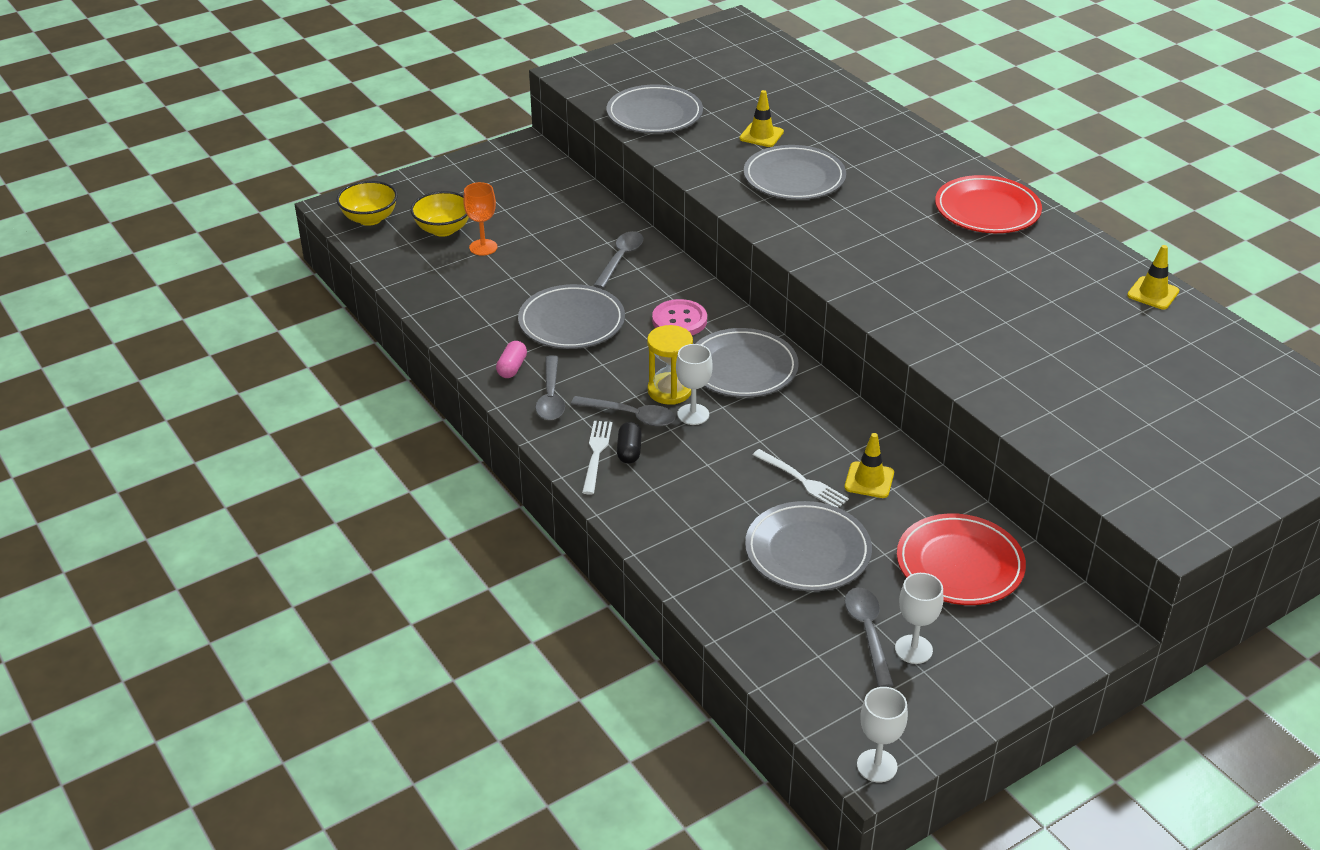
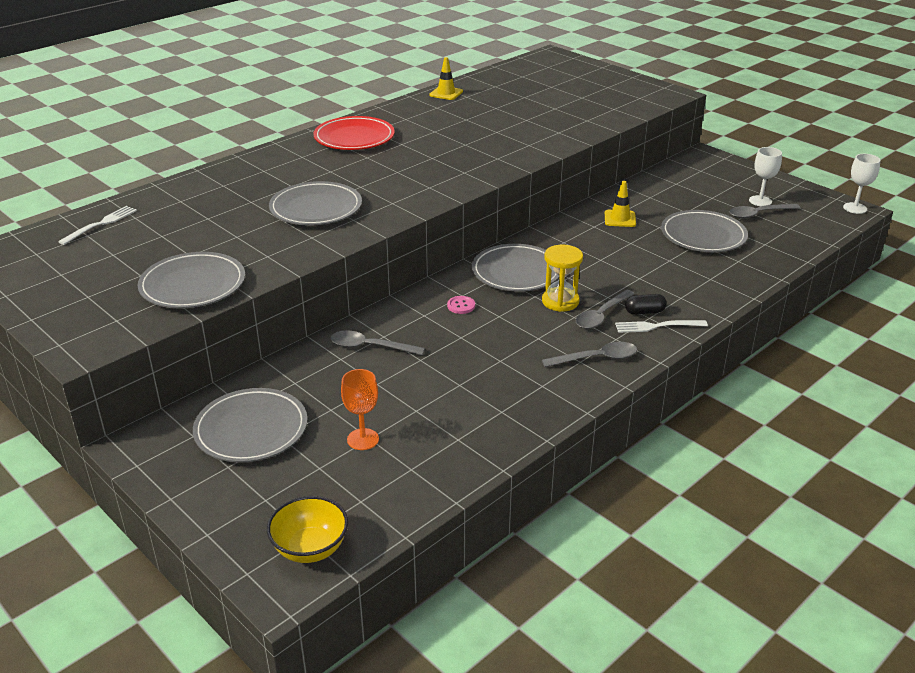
camera: 100 degrees left, 5 degrees down
yellow bowl [410,191,469,237] -> none
pink capsule [496,341,527,378] -> none
grey plate [518,284,625,349] -> grey plate moved to [193,388,308,462]
grey spoon [571,396,675,426] -> grey spoon turned 150 degrees counterclockwise [576,289,635,329]
pink button [652,299,707,335] -> pink button [447,296,475,314], size x0.57
white goblet [676,344,713,425] -> none
yellow traffic cone [740,90,784,147] -> none
white fork [753,449,849,508] -> white fork moved to [58,206,137,245]
red plate [897,513,1026,605] -> none

